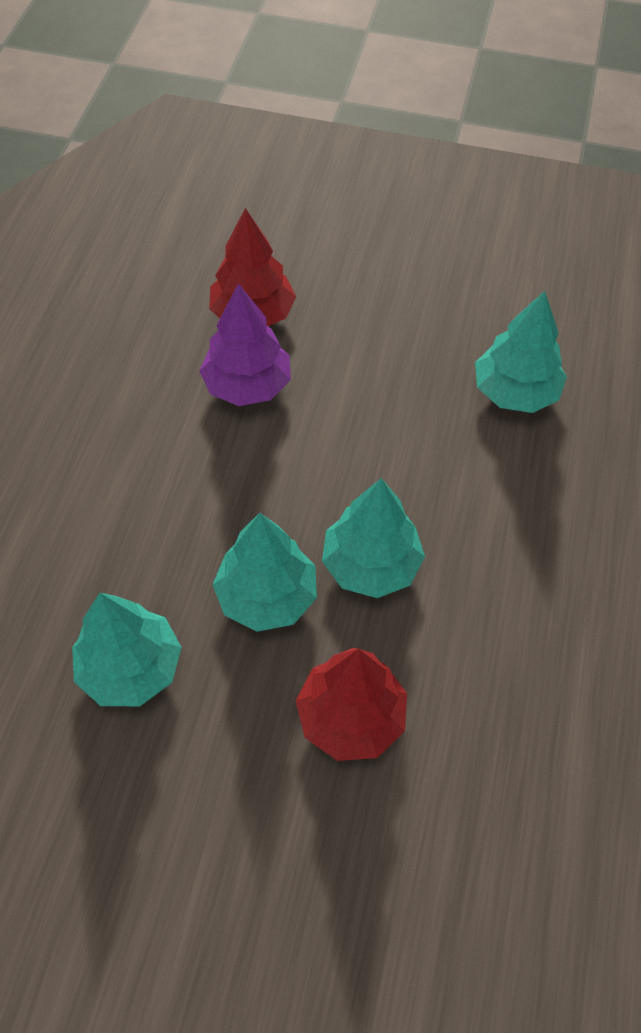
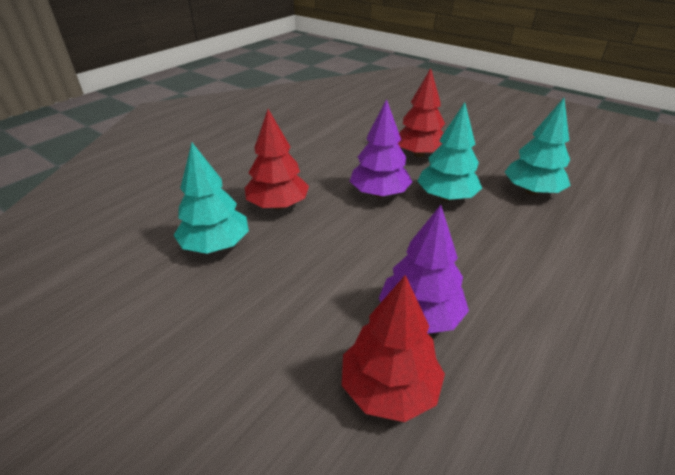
camera: 155 degrees left, 20 degrees down
turquoise tree [322,478,425,598] -> purple tree [350,99,413,198]
none -> red tree [245,109,309,209]

